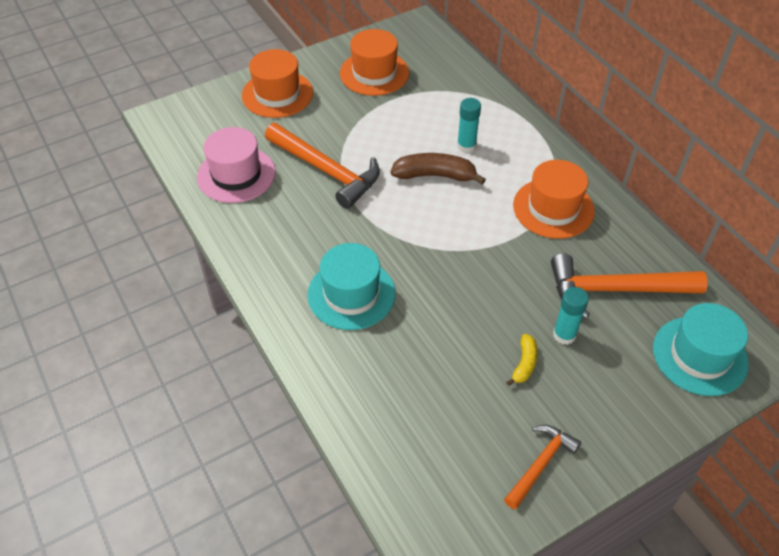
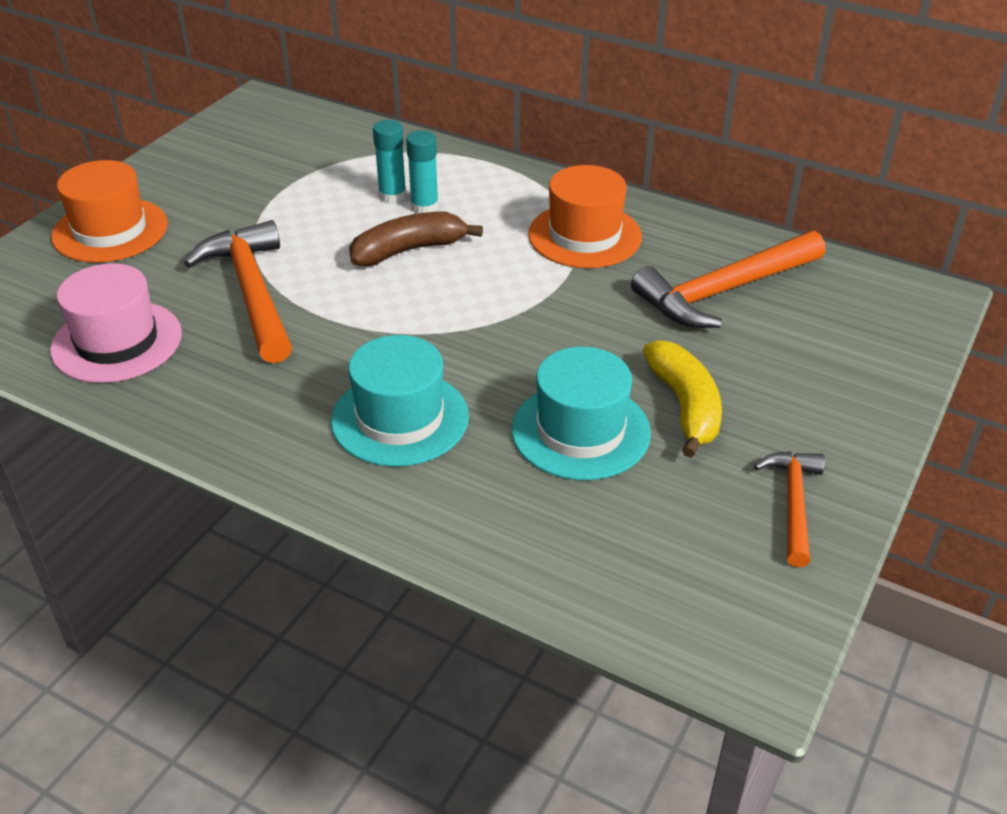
camera: 30 degrees left, 10 degrees down
orange hammer [265,123,380,209] -> orange hammer turned 120 degrees counterclockwise [184,220,292,363]
orange hat [340,29,409,96] -> none
yellow banana [506,334,538,386] -> yellow banana [643,340,722,458], size x1.77
turquoise glue stick [553,287,589,345] -> turquoise glue stick moved to [373,120,406,204]
turquoise hat [653,303,749,396] -> turquoise hat moved to [512,347,651,480]

